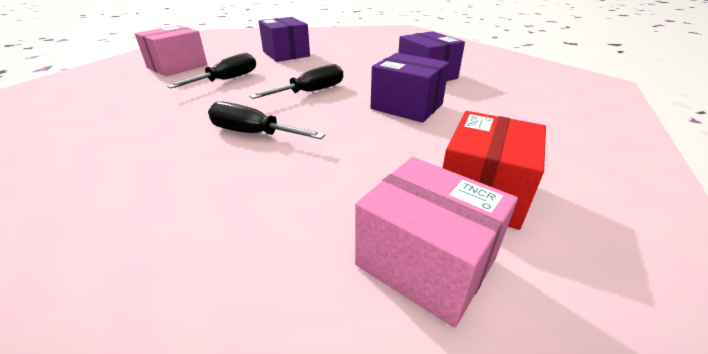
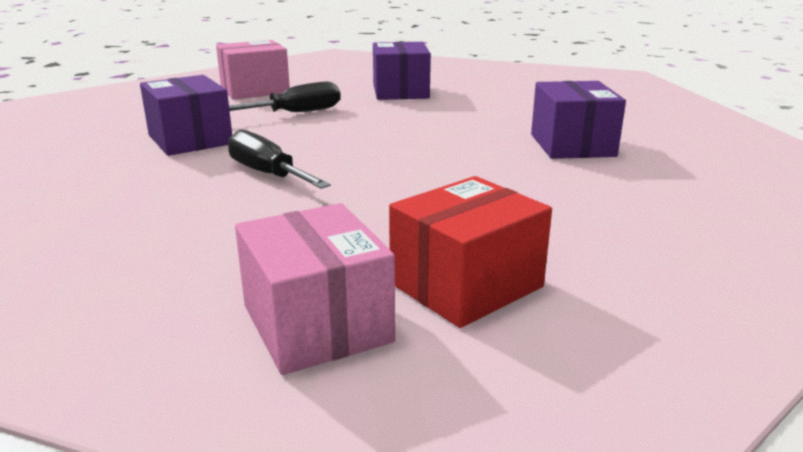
camera: 25 degrees right, 10 degrees down
black screwdriver [249,64,343,99] -> none
purple box [370,53,450,123] -> purple box moved to [140,75,232,156]

